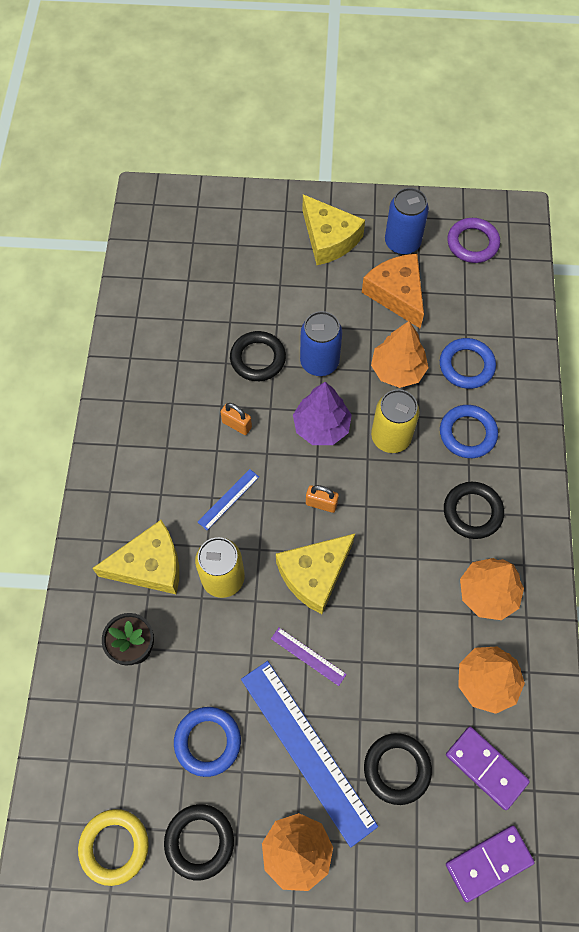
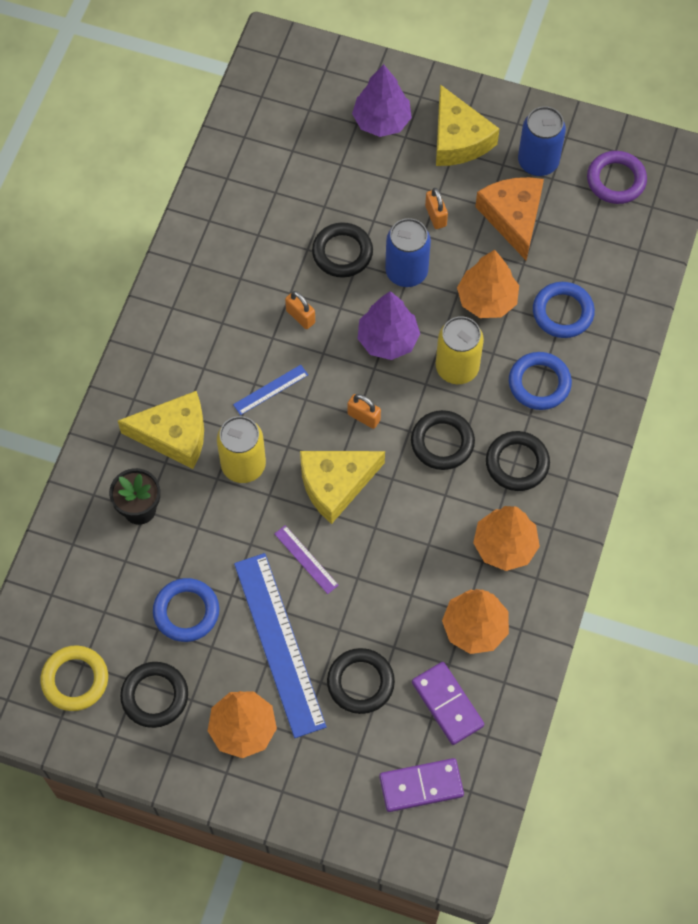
camera: 15 degrees right, 0 degrees up
none -> purple tree [352,64,412,137]
none -> black ring [411,410,475,470]
none -> orange padlock [425,188,448,229]

